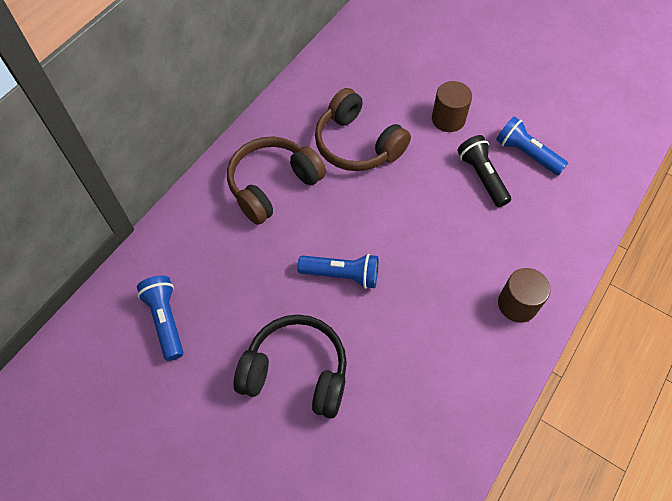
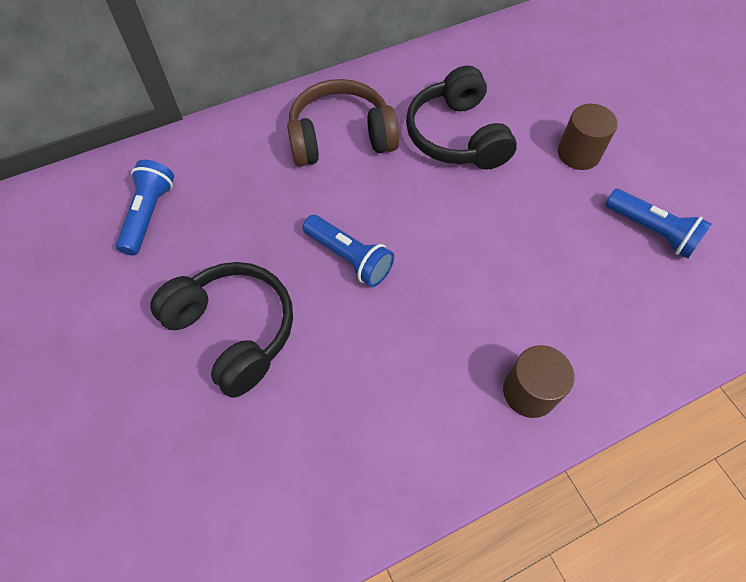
camera: 30 degrees right, 0 degrees up
brown headphones [315,88,411,171] -> black headphones [406,66,517,169]
black flashlight [457,135,511,207] -> none
blue flashlight [496,116,568,175] -> blue flashlight turned 150 degrees clockwise [605,189,712,258]

